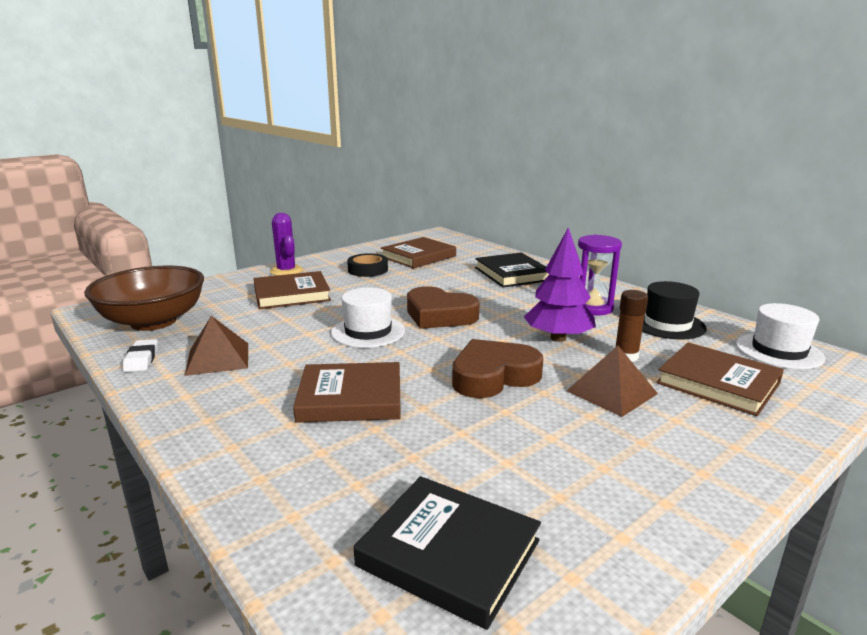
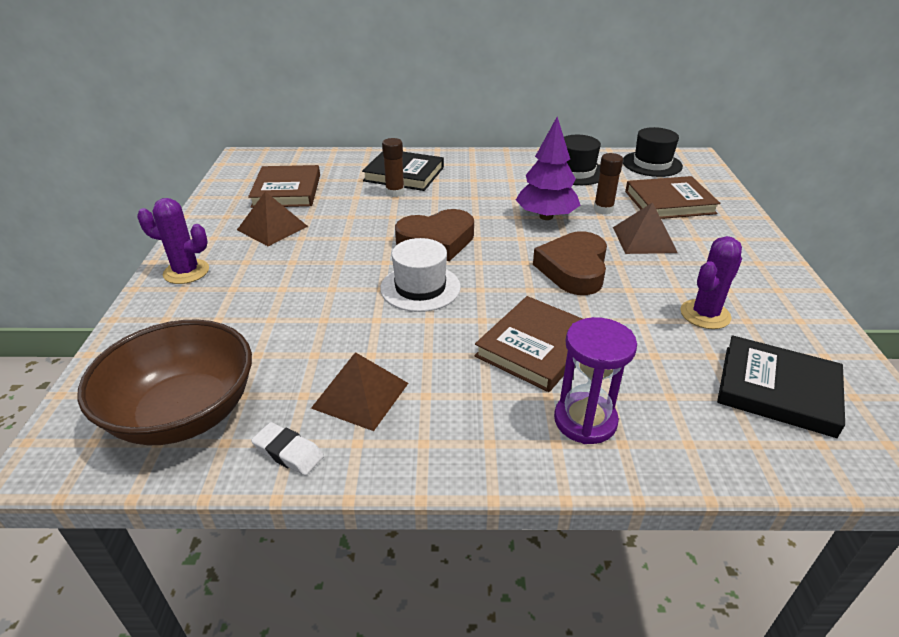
camera: 50 degrees left, 15 degrees up
brown book [253,271,331,309] -> none
black tape [347,253,388,277] -> brown pyramid [237,192,308,246]
black book [354,476,541,630] -> black book turned 45 degrees clockwise [717,335,845,438]
purple hourglass [578,235,622,315] -> purple hourglass moved to [554,317,637,444]
white hat [736,303,825,369] -> black hat [623,127,683,177]
none -> brown glue stick [382,138,404,197]
none -> purple cactus [681,236,742,329]

